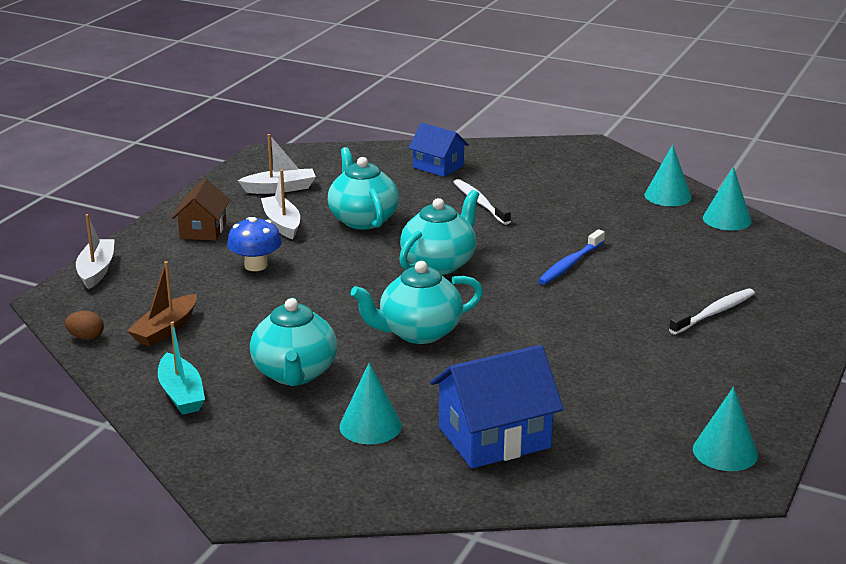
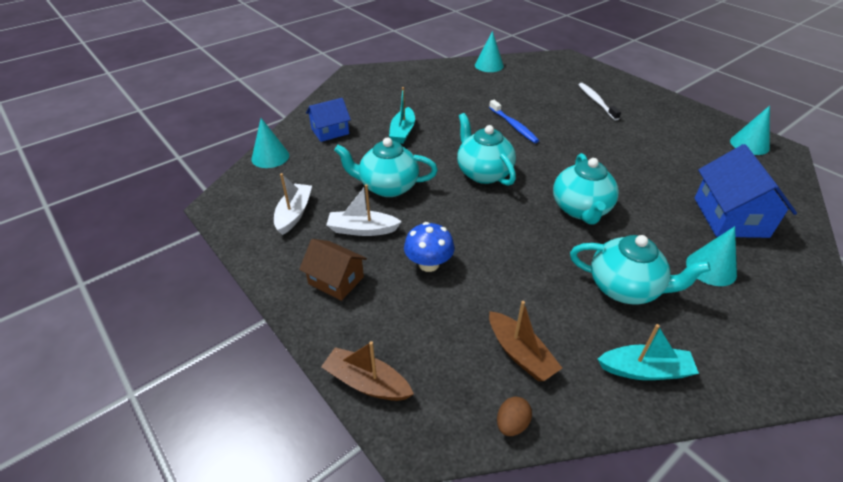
camera: 65 degrees left, 15 degrees up
white boat [76,214,115,289] -> brown boat [321,341,414,401]
white toothbrush [453,179,511,225] -> turquoise boat [389,87,415,144]
turquoise cone [645,144,691,206] -> turquoise cone moved to [251,118,289,168]

